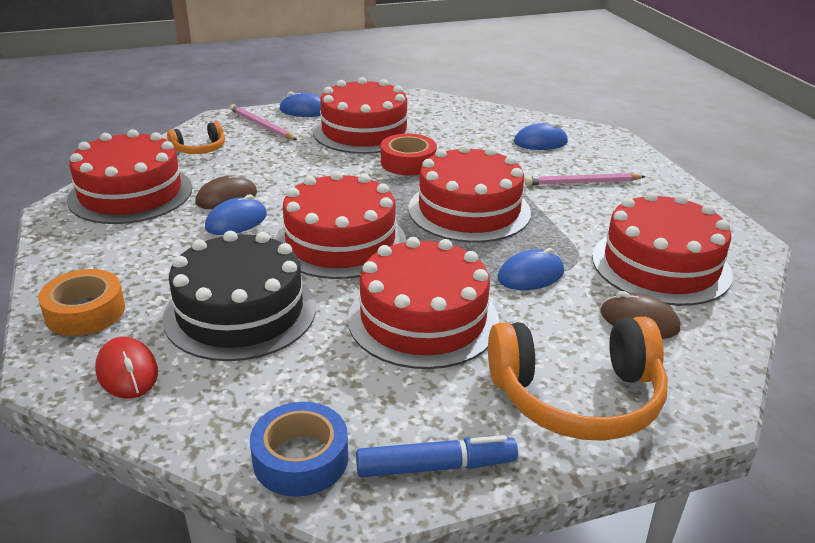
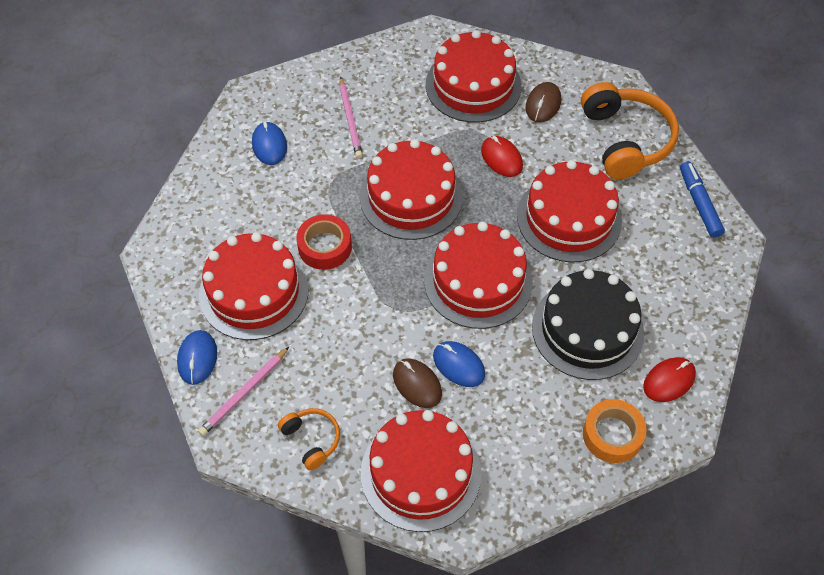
camera: 95 degrees left, 25 degrees up
blue tape [250,402,348,497] -> none
blue mouse [498,248,564,290] -> red mouse [481,136,523,177]

